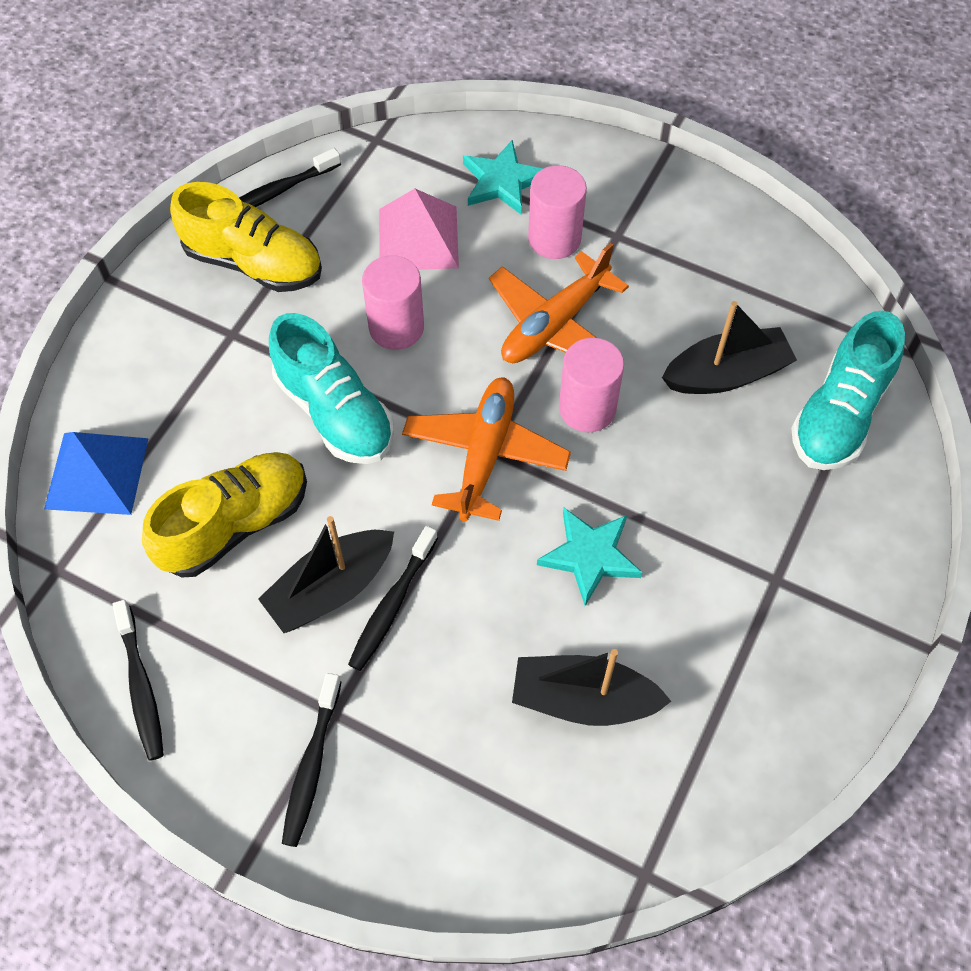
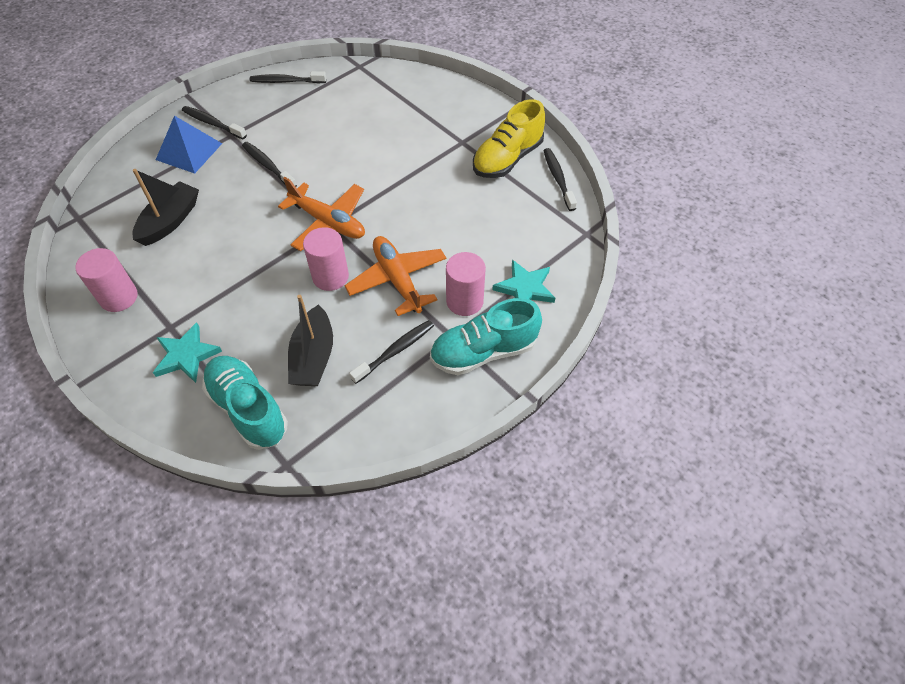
camera: 110 degrees right, 5 degrees down
blue pyramid [44,432,149,515] -> blue pyramid moved to [156,116,222,174]
yellow shoe [142,452,307,577] -> none
black boat [258,516,394,633] -> none
turquoise shoe [269,313,394,464] -> turquoise shoe moved to [430,298,542,375]
pink cylinder [362,255,424,350] -> pink cylinder moved to [75,248,138,312]
pink pyramid [379,189,459,270] -> none
turquoise star [537,508,642,606] -> turquoise star moved to [153,322,222,383]
none -> black toothbrush [349,320,434,384]

